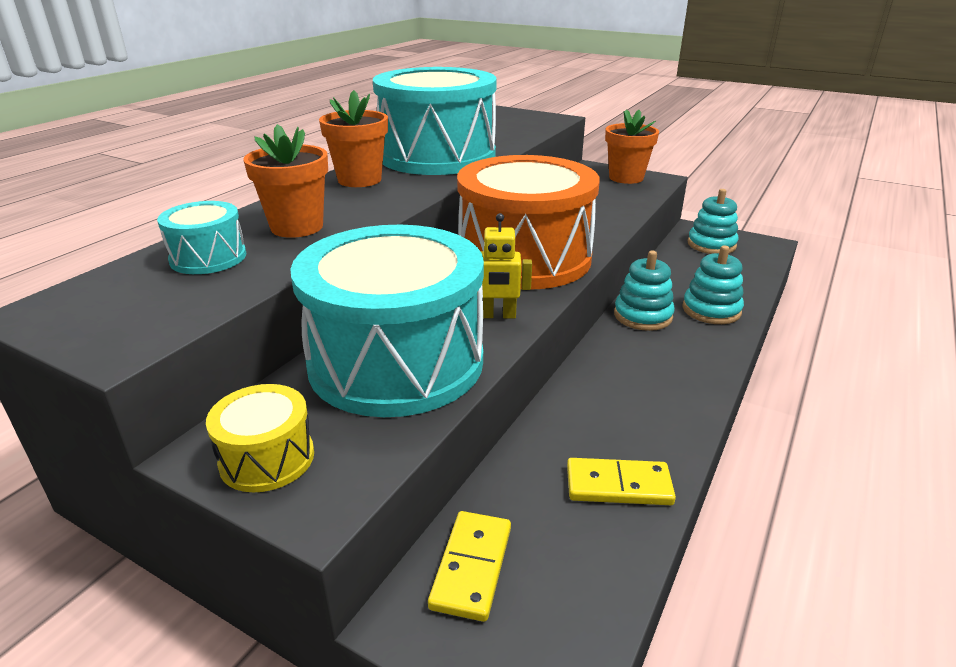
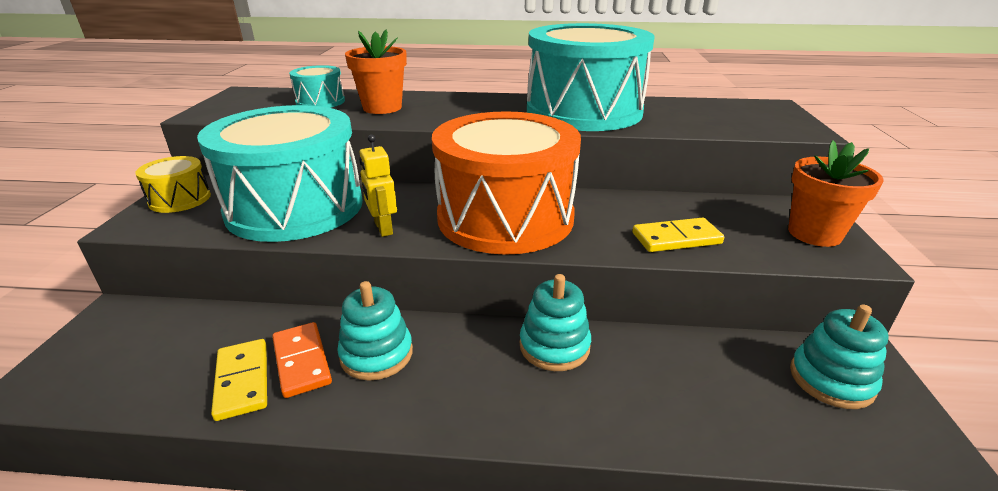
camera: 65 degrees right, 0 degrees up
orange flower pot [319,90,388,187] -> none
yellow domino [428,511,511,622] -> yellow domino moved to [632,218,724,252]
turquoise stacking toy [682,245,744,324] -> turquoise stacking toy moved to [337,281,413,381]
none -> orange domino [272,322,332,398]

